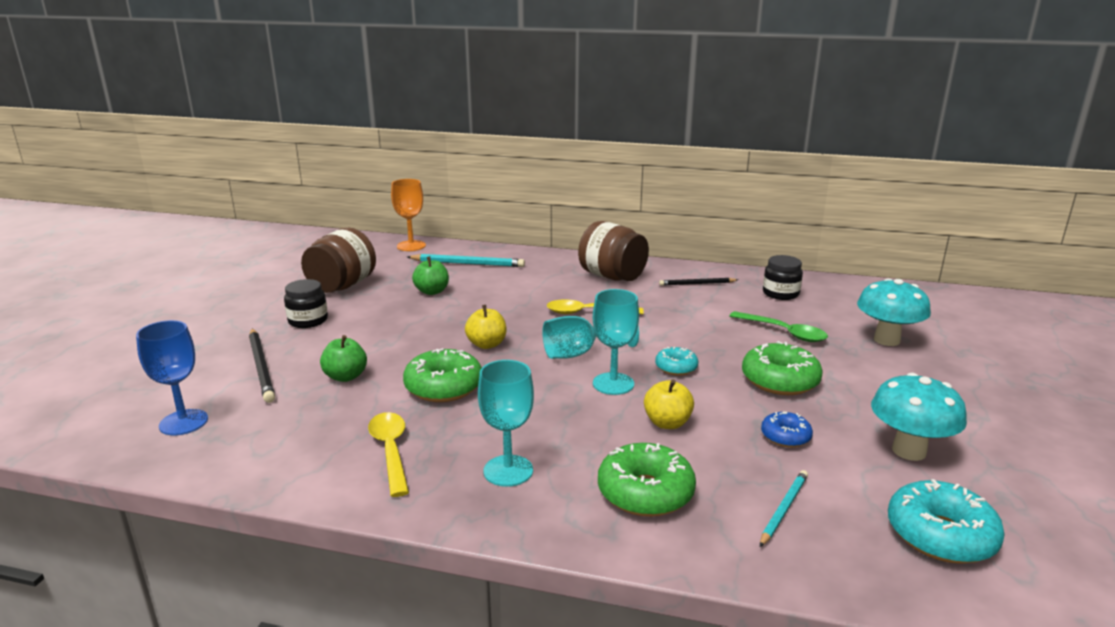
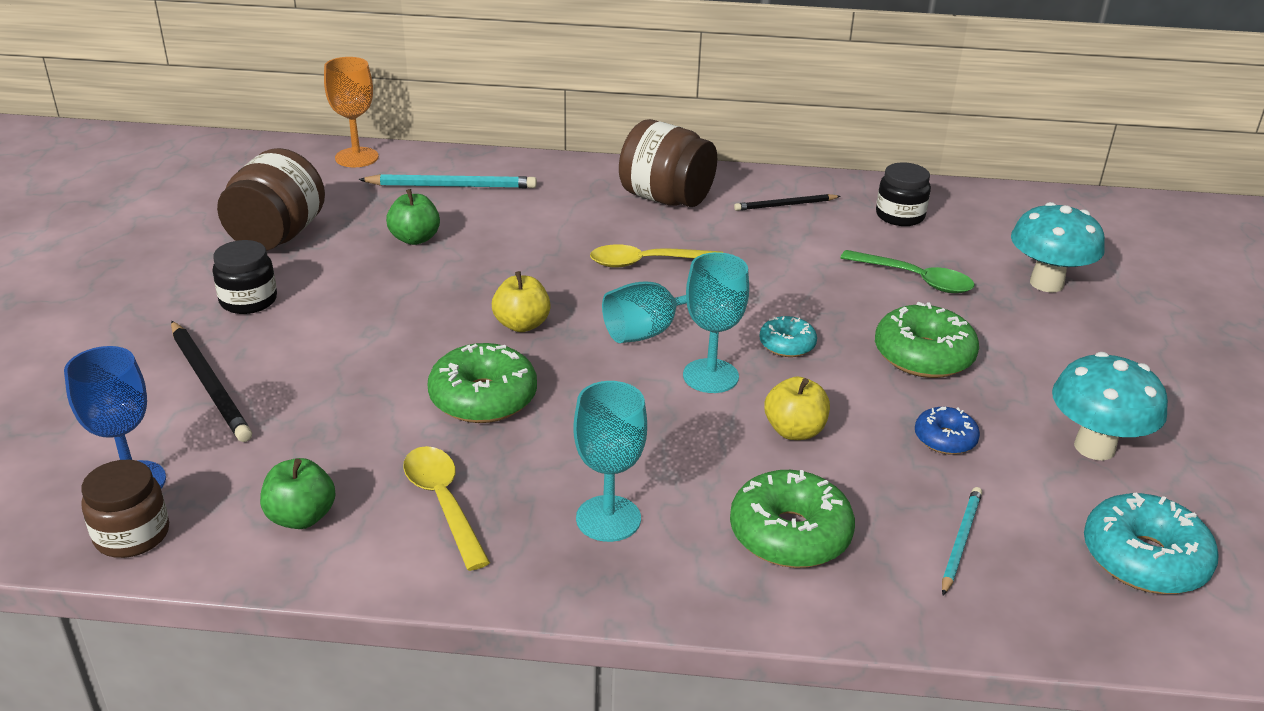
camera: 10 degrees left, 10 degrees up
green apple [320,335,367,382] -> green apple moved to [260,458,335,529]
none -> brown jar [81,460,169,558]

